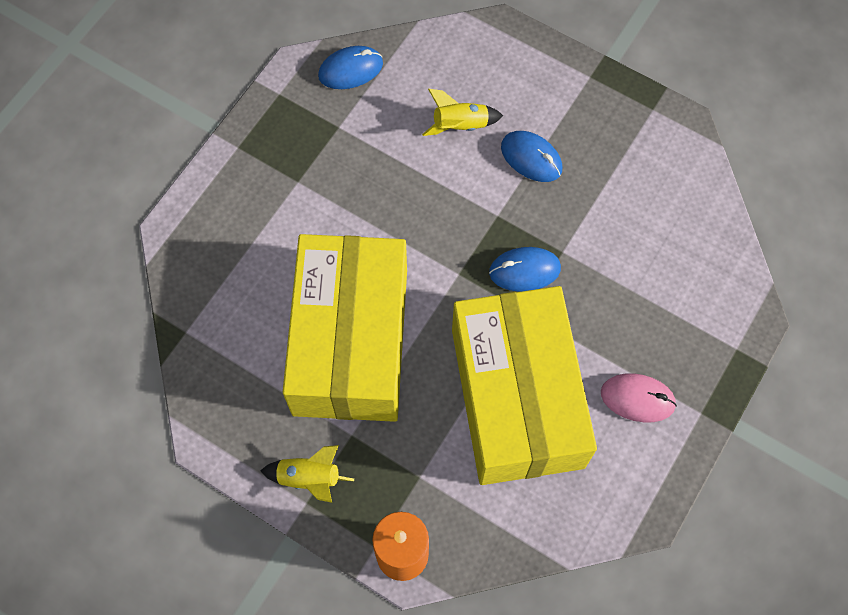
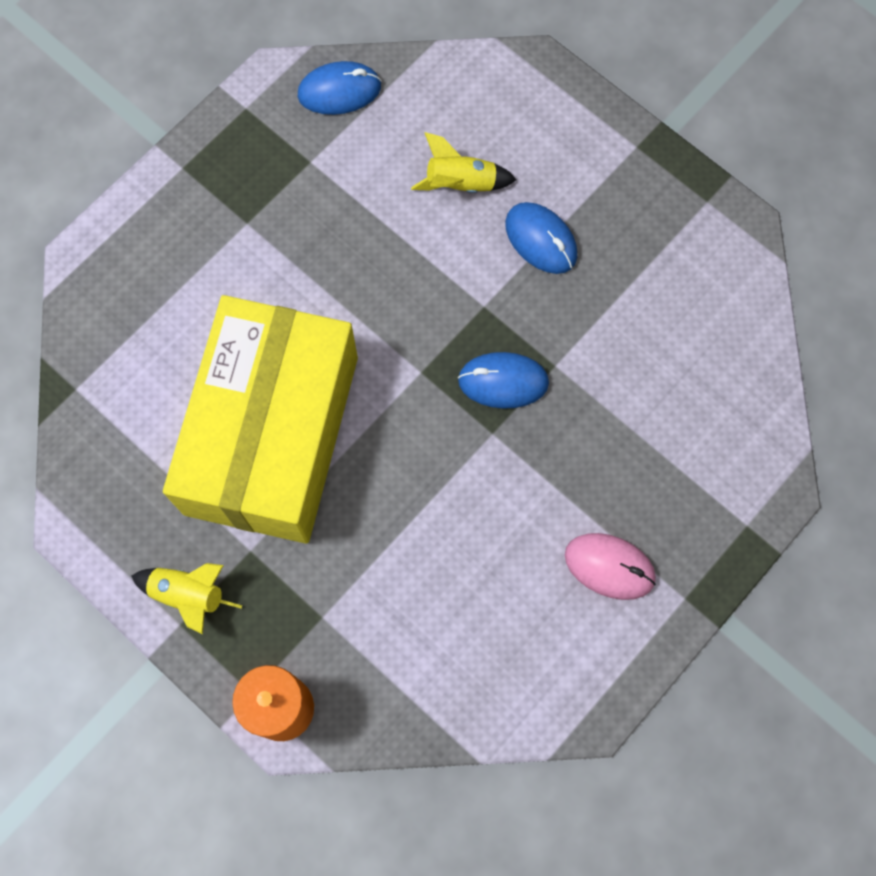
camera: 10 degrees right, 5 degrees up
yellow box [452,286,597,485] -> none

